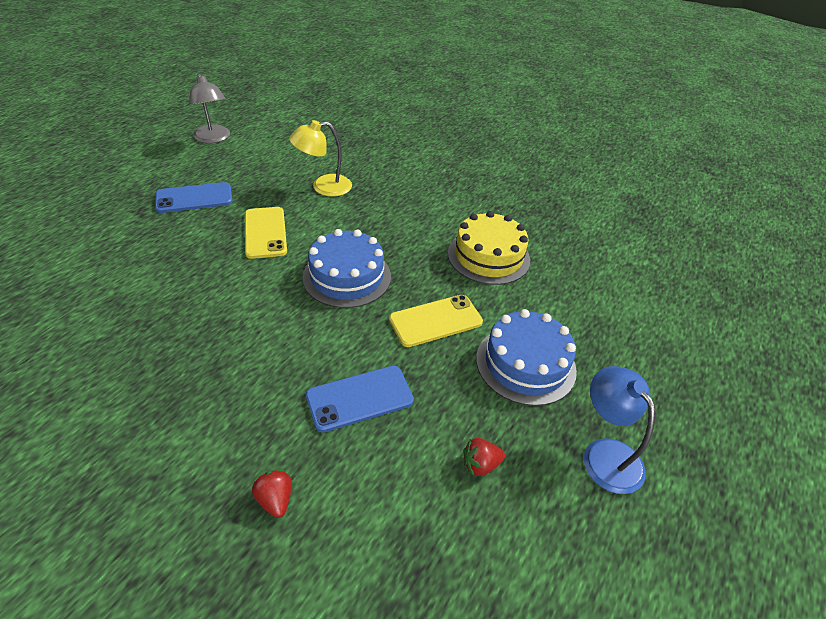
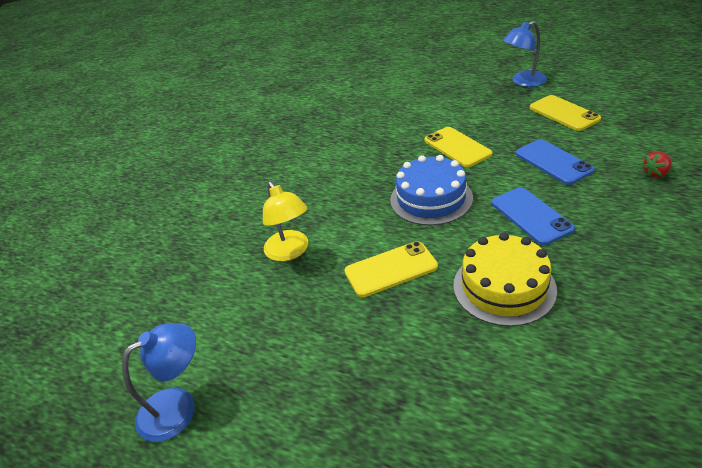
camera: 90 degrees left, 5 degrees down
blue phone [155,182,233,213] -> blue phone moved to [492,187,575,245]
grey lamp [189,73,230,143] -> blue lamp [122,323,196,442]
yellow cake [448,211,530,285] -> yellow cake moved to [453,233,557,326]
red strawberry [463,438,505,476] -> yellow phone [530,95,601,131]
blue cake [476,309,577,406] -> none

